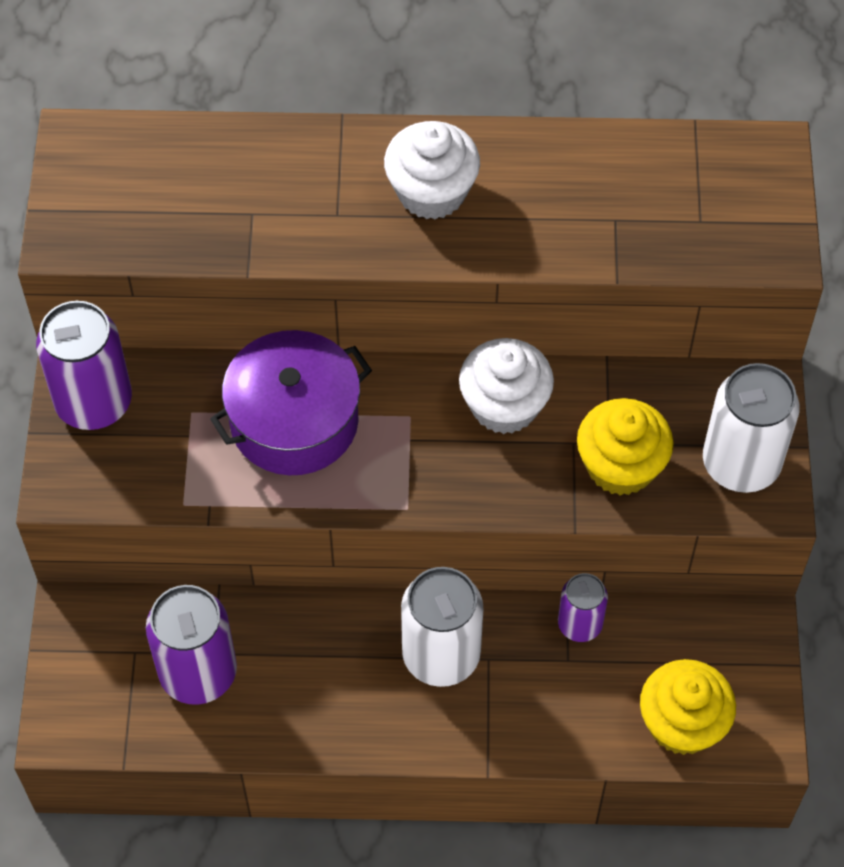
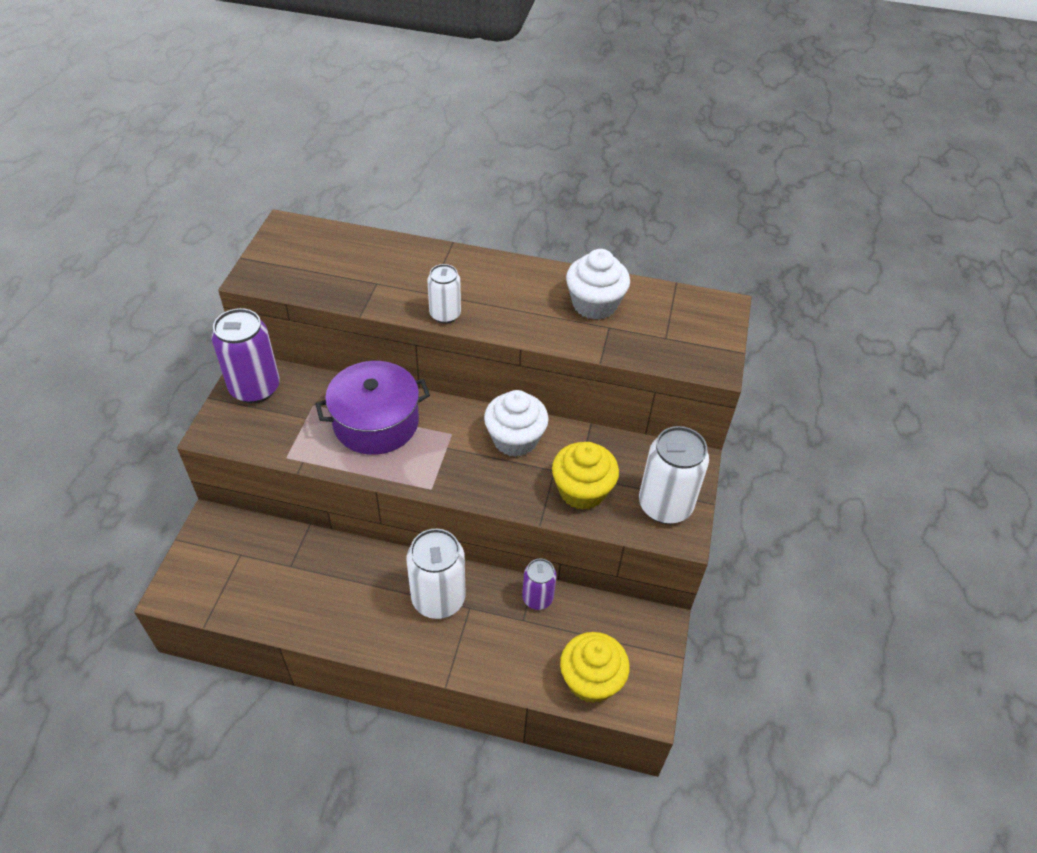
camera: 10 degrees right, 10 degrees down
purple can [146,585,237,705] -> none
white cupcake [384,121,480,219] -> white cupcake moved to [566,249,630,320]
none -> white can [427,264,461,323]

